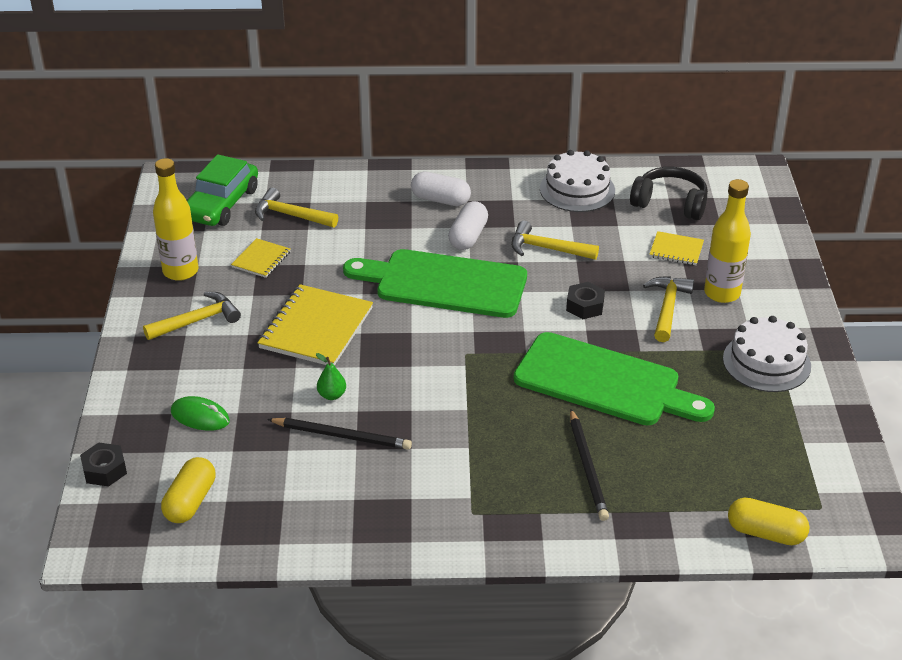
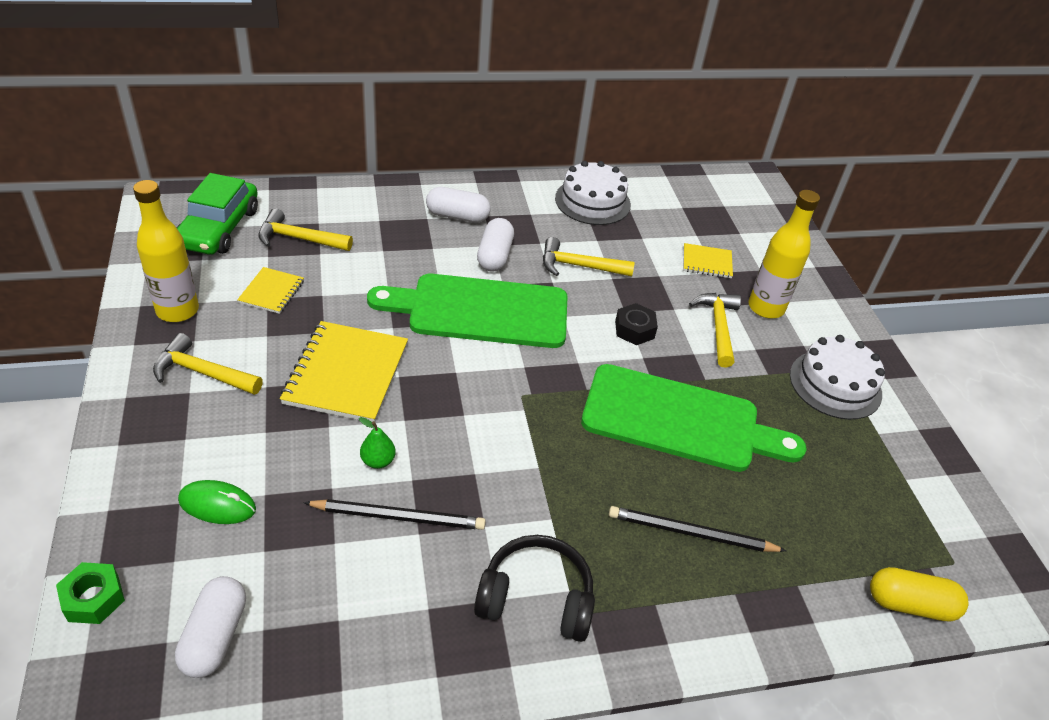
camera: 15 degrees left, 5 degrees up
black nut [80,443,127,487] -> green nut [56,562,125,624]
yellow hammer [143,292,241,340] -> yellow hammer turned 120 degrees counterclockwise [153,333,263,395]
yellow capsule [161,457,216,523] -> white capsule [175,576,246,678]
black pencil [570,409,609,521] -> black pencil turned 120 degrees clockwise [609,506,786,552]
black headphones [630,167,708,220] -> black headphones moved to [474,535,595,642]

